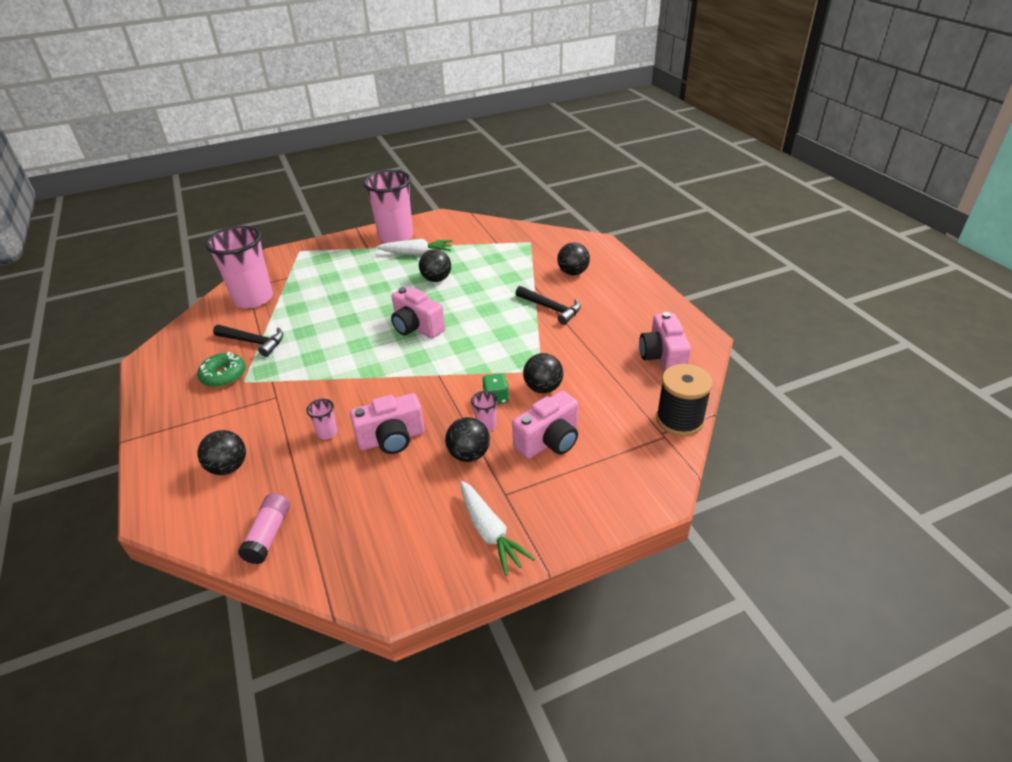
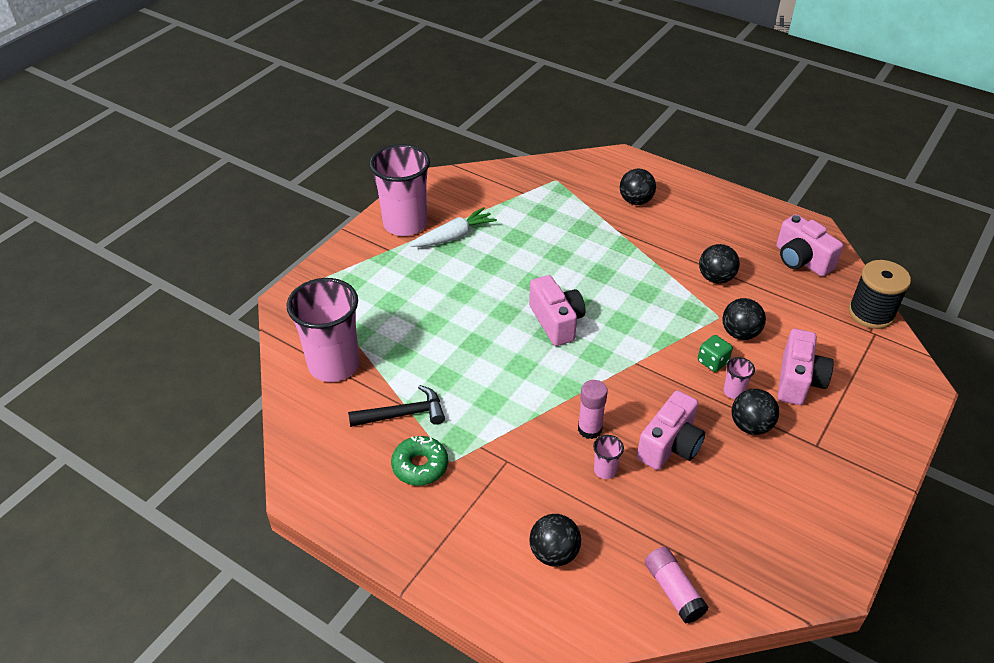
camera: 35 degrees left, 5 degrees up
pink camera [391,287,445,338] -> pink camera turned 120 degrees counterclockwise [529,275,585,346]
black ball [419,249,451,282] -> black ball moved to [699,244,740,284]
white carrot [460,481,535,575] -> none
black hammer [515,286,581,325] -> none
none -> pink glue stick [578,380,608,439]

